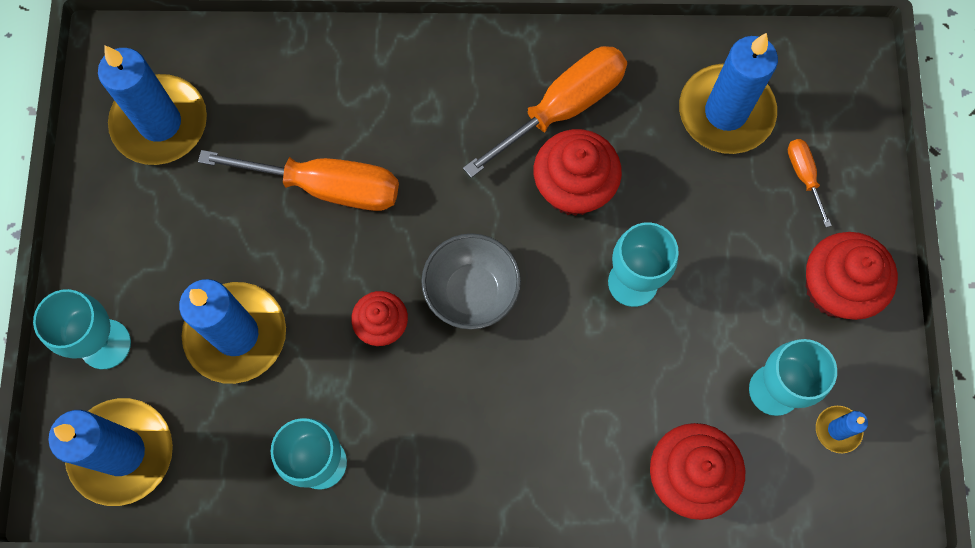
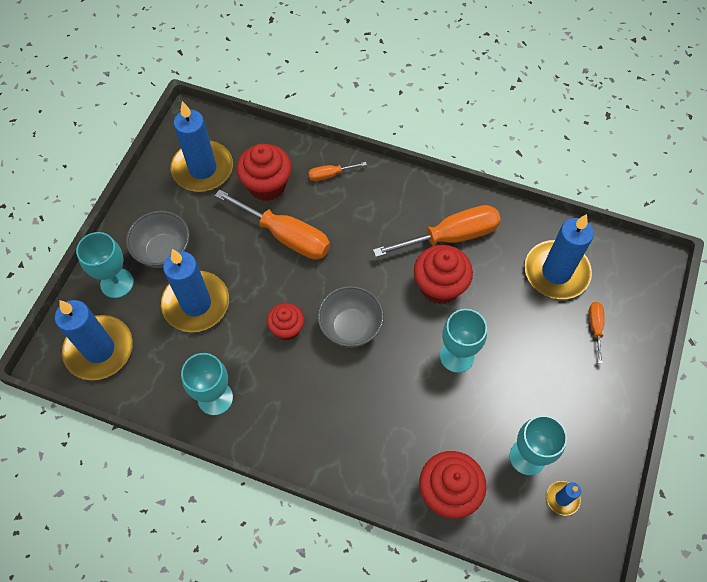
camera: 20 degrees right, 10 degrees down
red cupcake [806,232,898,320] -> red cupcake moved to [236,144,292,201]
none -> grey bowl [126,211,190,268]
none -> orange screwdriver [308,162,367,181]

